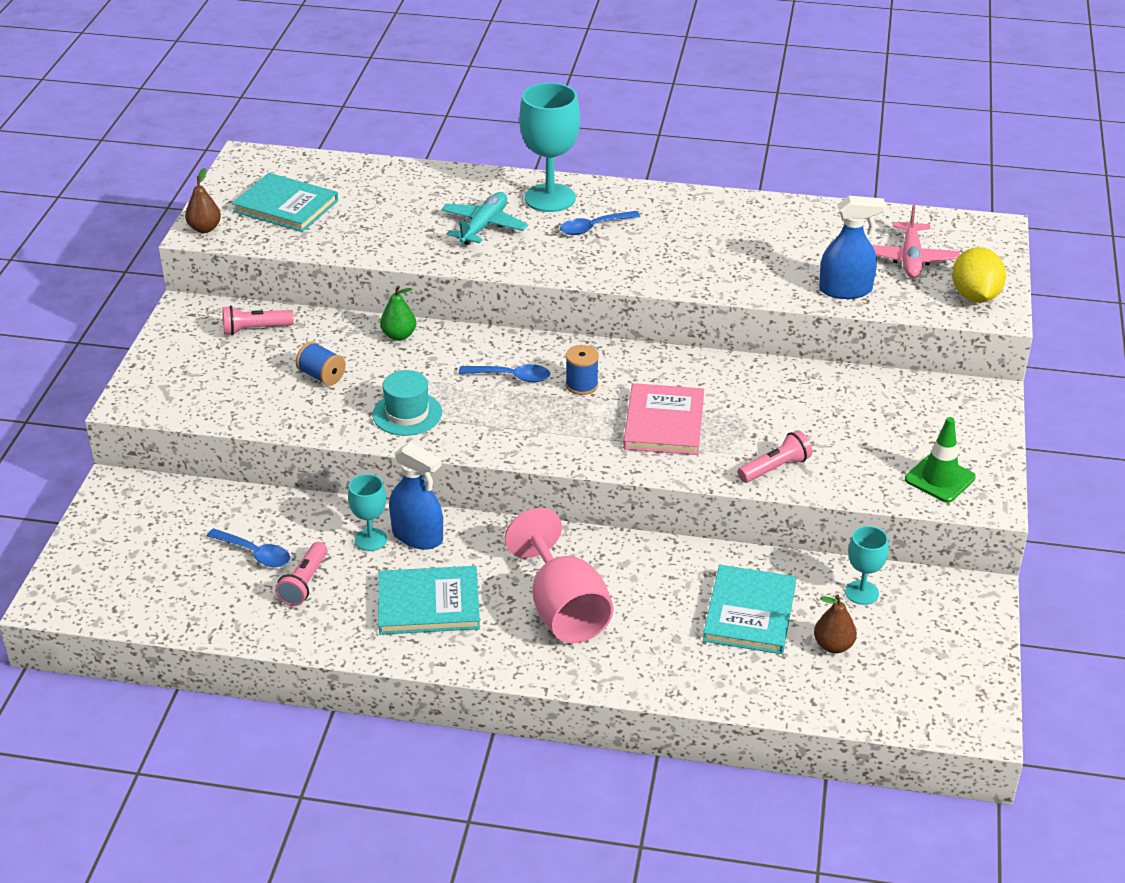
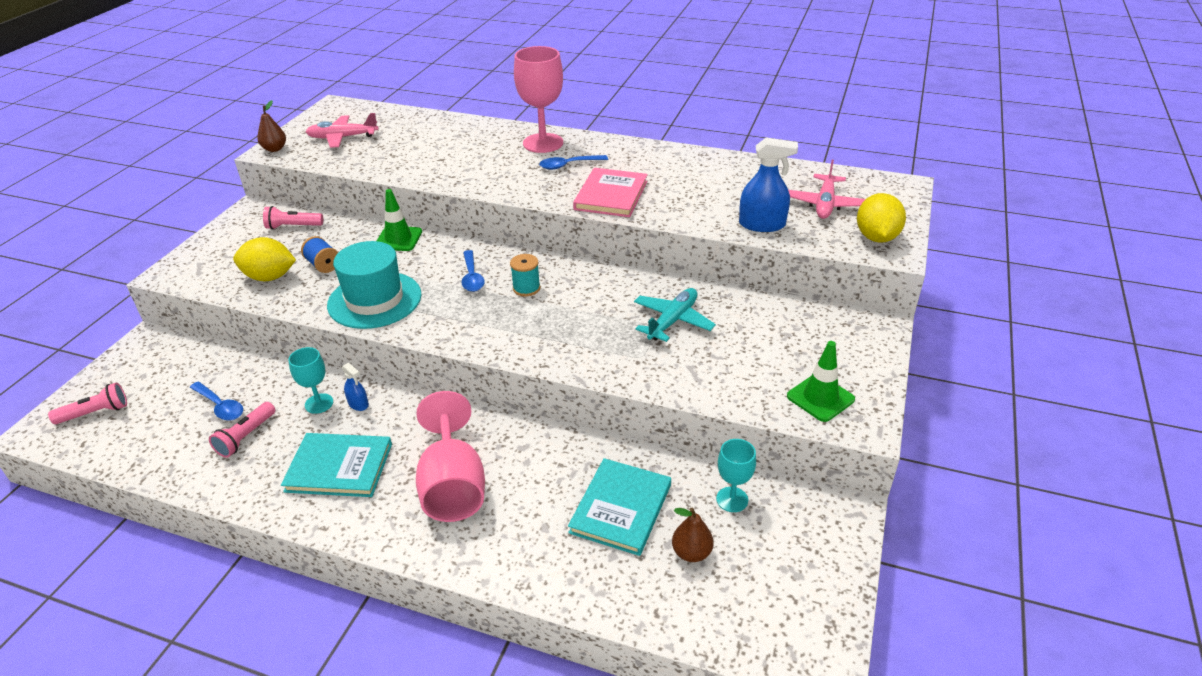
camera: 10 degrees right, 0 degrees up
turquoise book [232,173,338,232] -> pink plane [306,113,379,148]
turquoise hat [372,370,442,436] -> turquoise hat [327,241,422,329], size x1.58
green pear [380,285,416,341] -> green traffic cone [377,189,422,251]
blue spray bottle [389,442,443,549] -> blue spray bottle [342,362,369,411], size x0.53
turquoise plane [441,192,528,245] -> turquoise plane moved to [634,288,716,342]
blue spoon [459,364,550,382] -> blue spoon turned 60 degrees clockwise [462,250,485,292]
turquoise goblet [519,83,580,212] -> pink goblet [514,46,563,153]
blue spool [566,345,599,395] -> turquoise spool [510,254,540,296]
pink book [623,383,704,455] -> pink book moved to [573,168,648,217]
pink flashlight [738,430,812,483] -> pink flashlight moved to [48,382,127,424]
none -> yellow lemon [233,237,296,281]

